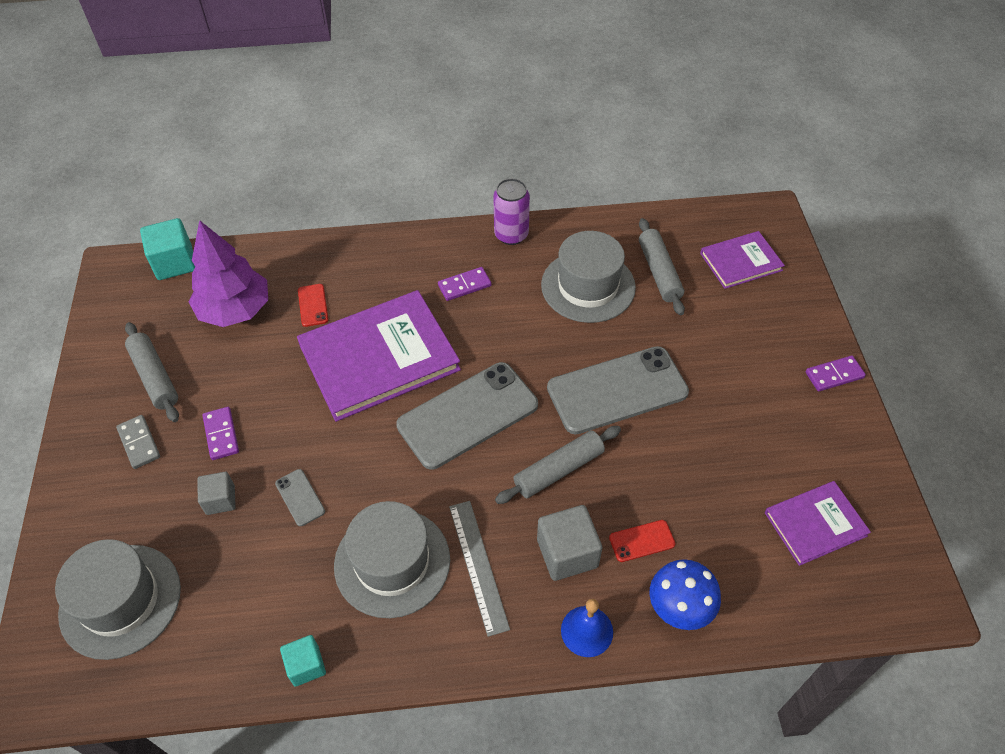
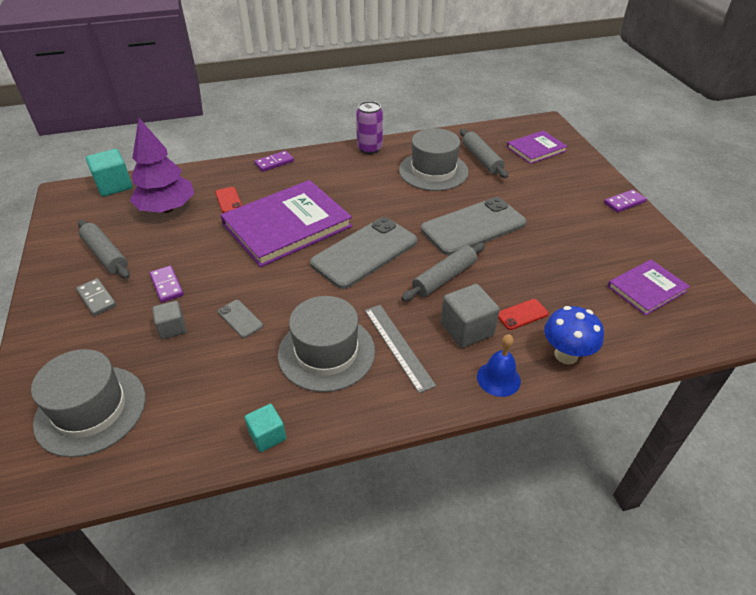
camera: 10 degrees left, 10 degrees down
purple domino [438,267,492,301] -> purple domino moved to [254,151,294,172]

